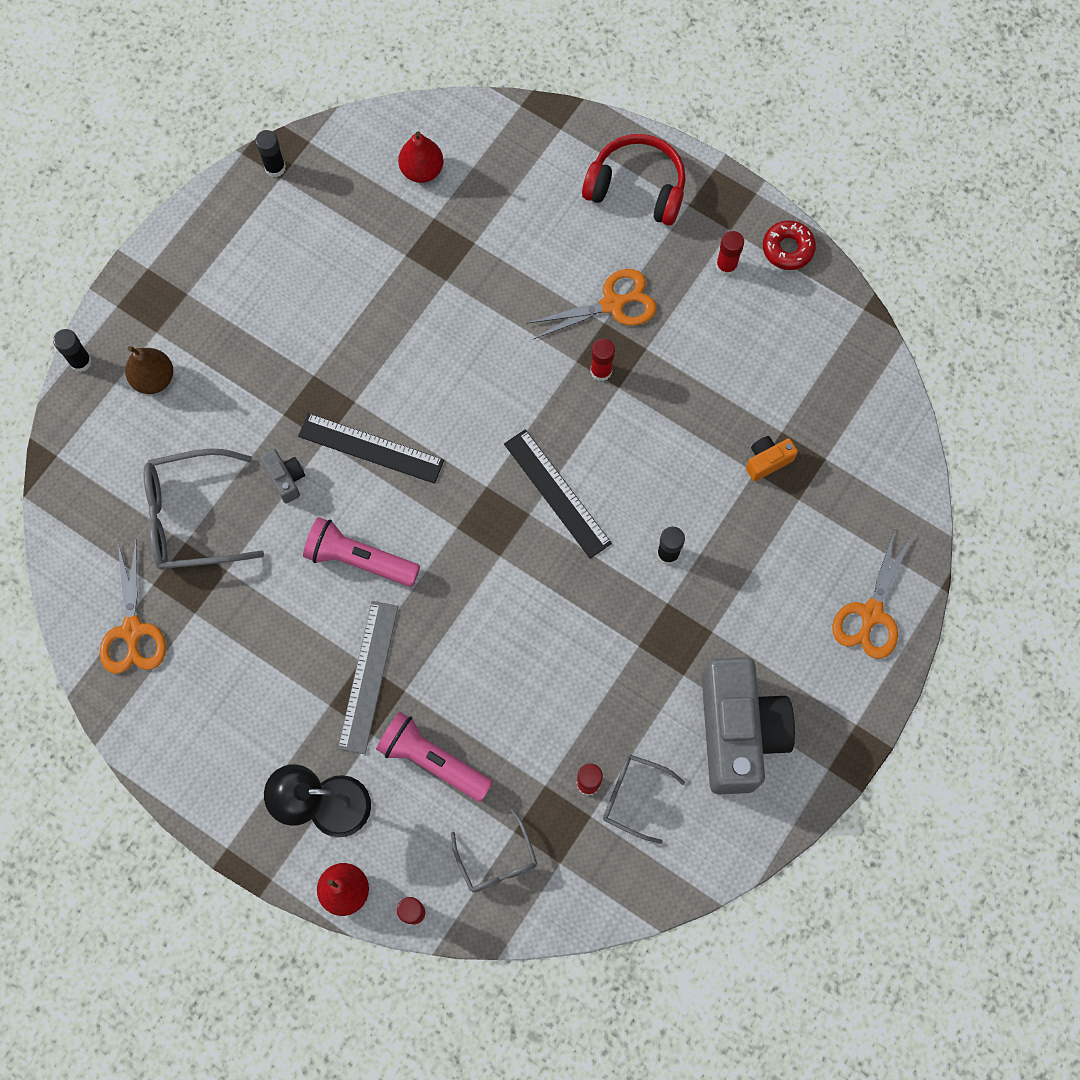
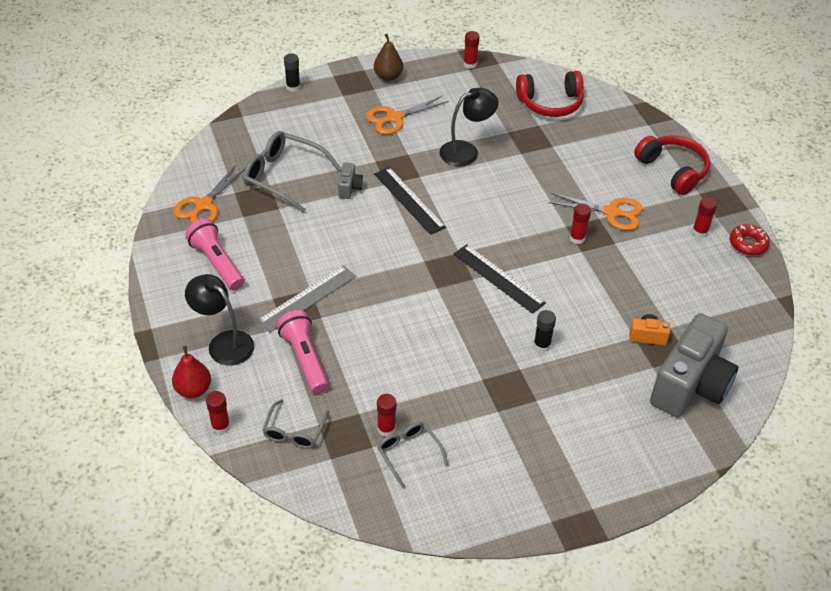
camera: 35 degrees right, 25 degrees down
brown pear [125,346,173,394] -> brown pear moved to [374,34,403,81]
black glue stick [255,130,286,177] -> red glue stick [463,31,480,69]
pink flashlight [303,517,420,587] -> pink flashlight moved to [185,219,244,291]
red pear [398,131,444,183] -> red headphones [516,71,584,117]
black ruler [504,429,612,559] -> black ruler turned 45 degrees counterclockwise [454,244,546,314]
grey camera [702,657,795,794] -> grey camera moved to [650,313,738,417]
orange scissors [832,528,913,659] -> orange scissors moved to [366,95,449,135]
none -> black lamp [440,88,498,166]

